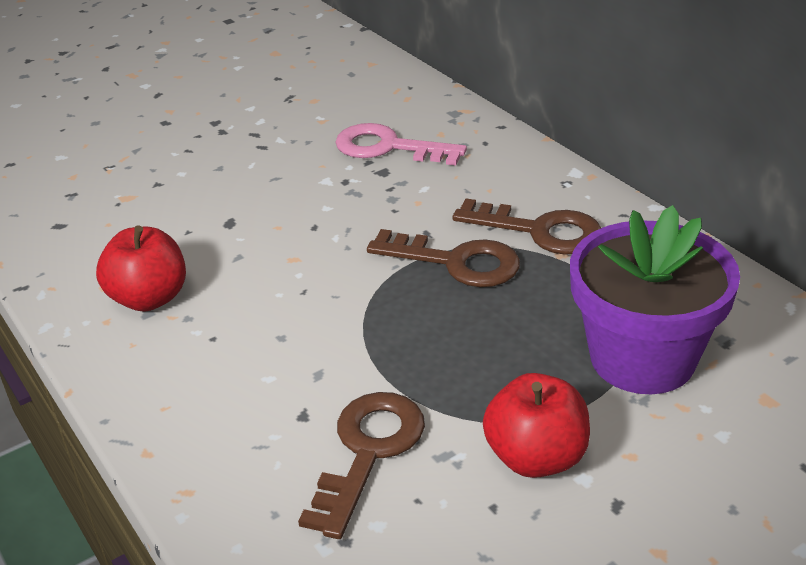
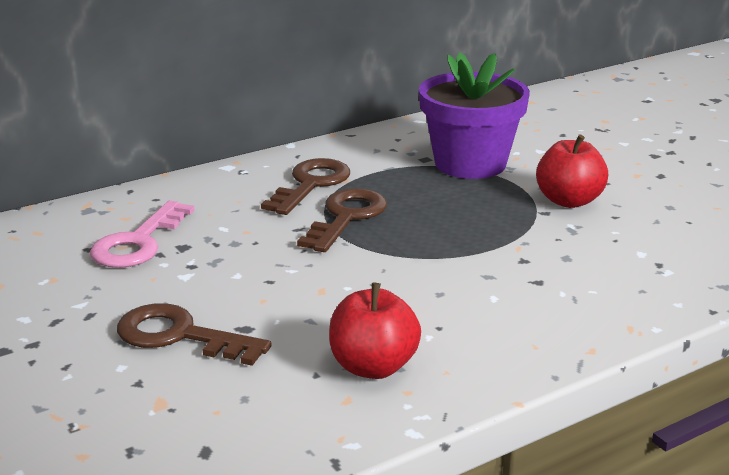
camera: 90 degrees left, 10 degrees down
brown key [298,392,425,539] -> brown key moved to [117,303,272,366]

